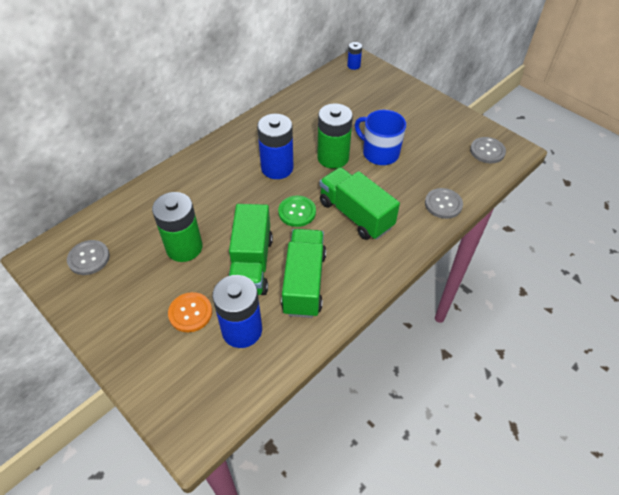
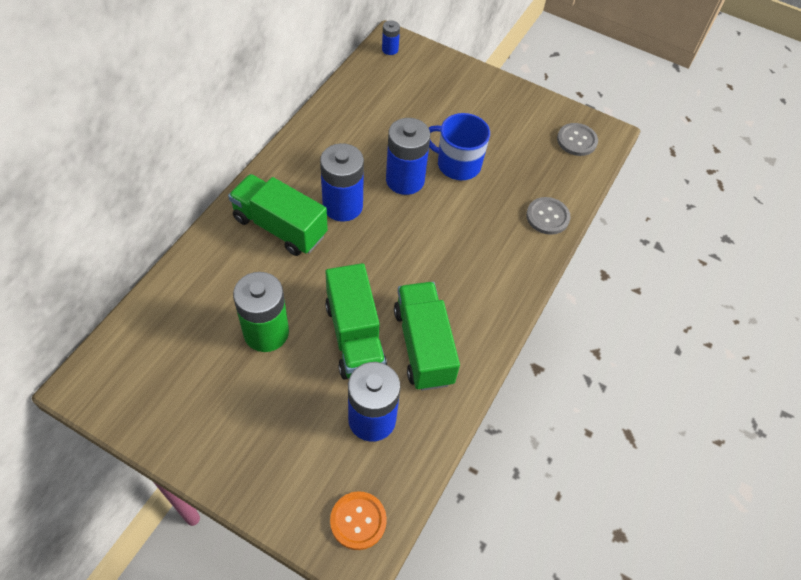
camera: 20 degrees left, 5 degrees up
grey button [67,240,110,275] -> none
orange button [168,292,212,332] -> orange button moved to [330,491,387,550]
green button [278,196,316,227] -> none
green battery [317,103,353,169] -> blue battery [386,118,430,195]
green truck [320,167,400,240] -> green truck moved to [228,174,328,256]

